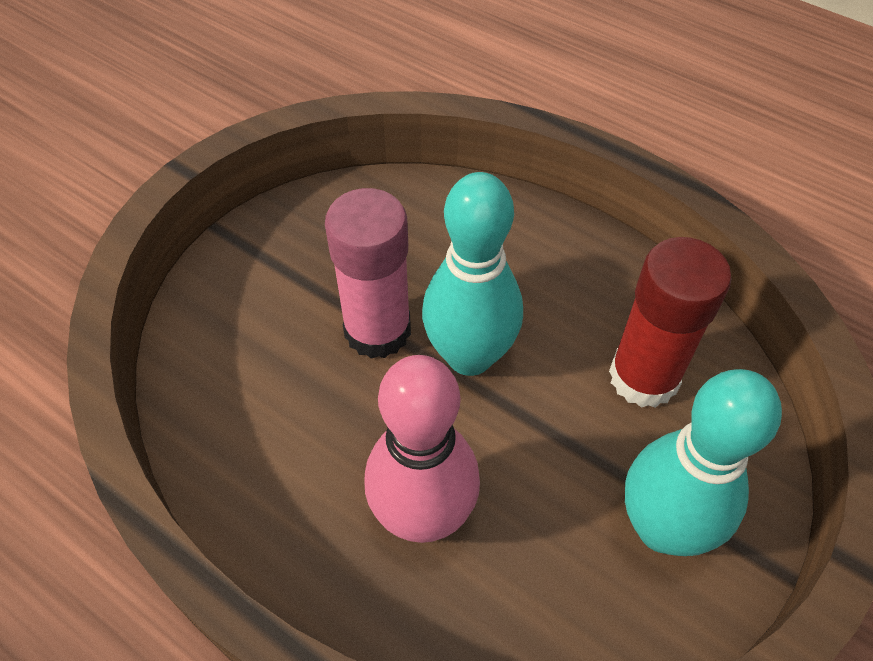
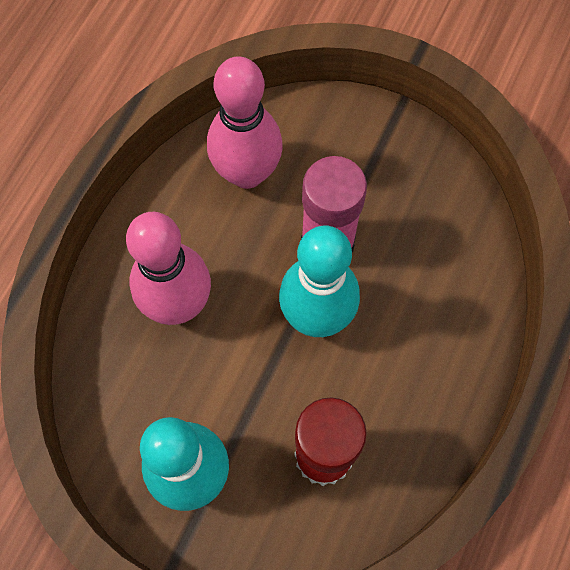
camera: 80 degrees right, 15 degrees up
none -> pink bowling pin [207,57,283,189]

